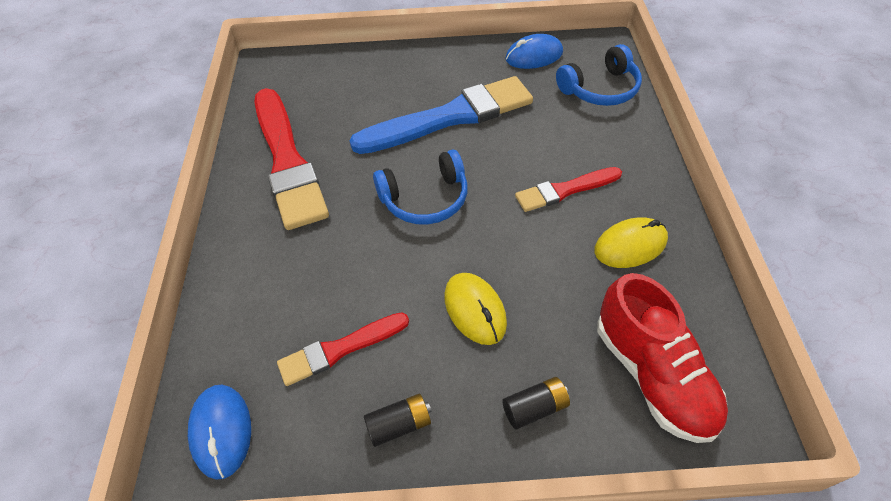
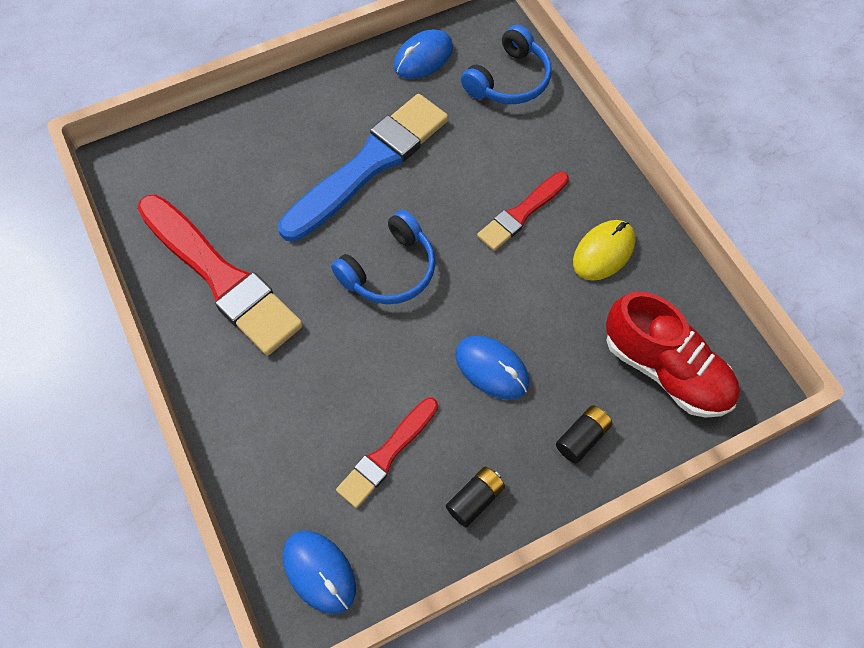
camera: 25 degrees left, 10 degrees up
yellow mouse [444,273,507,345] -> blue mouse [455,336,529,400]

